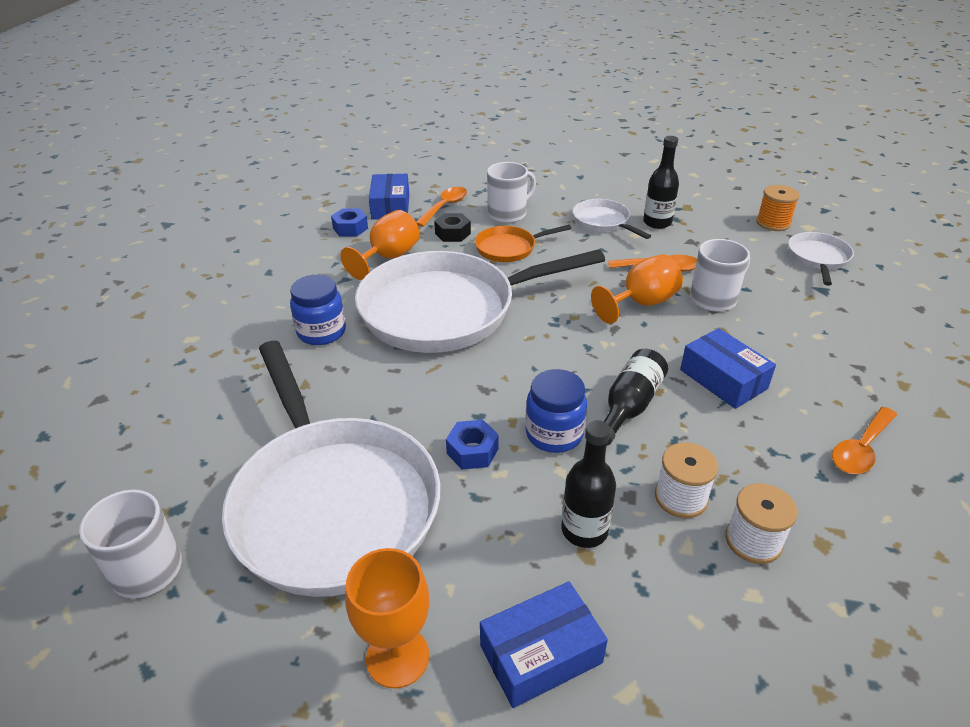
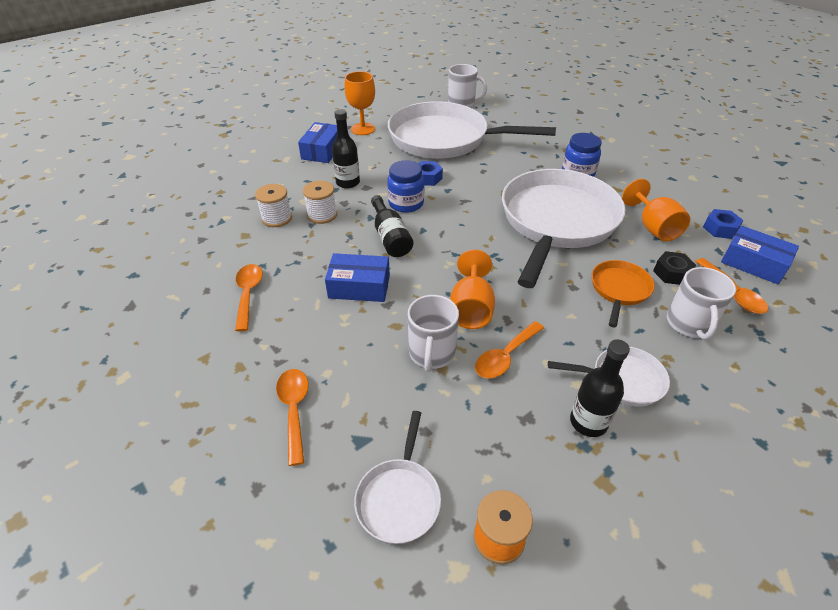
camera: 130 degrees right, 5 degrees up
white pan [788,232,854,286] -> white pan turned 45 degrees clockwise [354,411,441,544]
none -> orange spoon [276,369,309,466]

